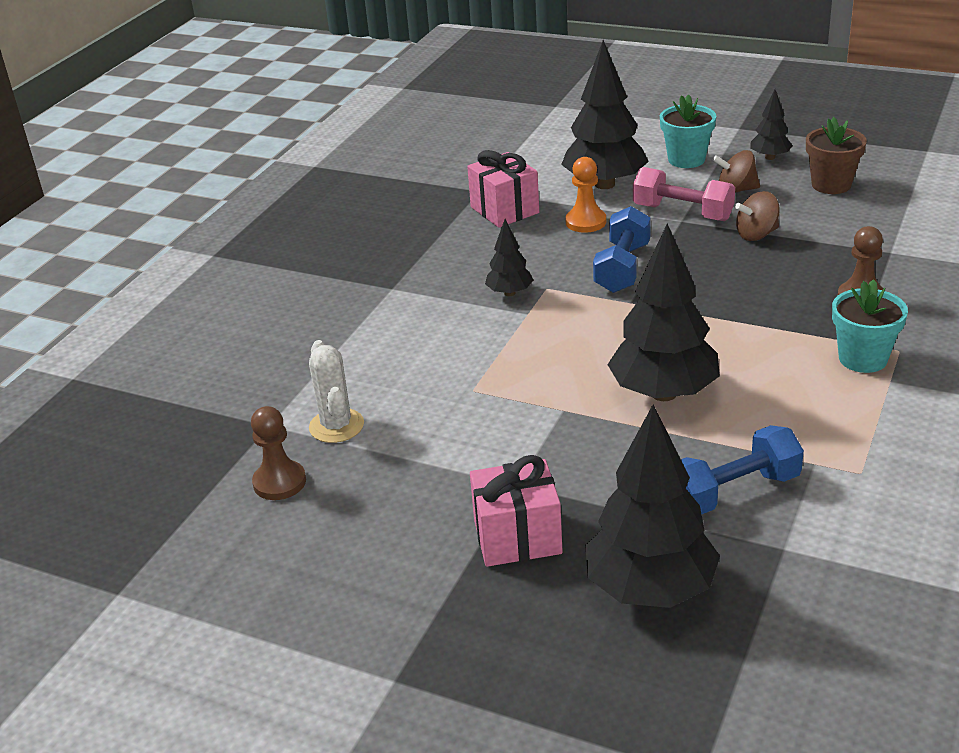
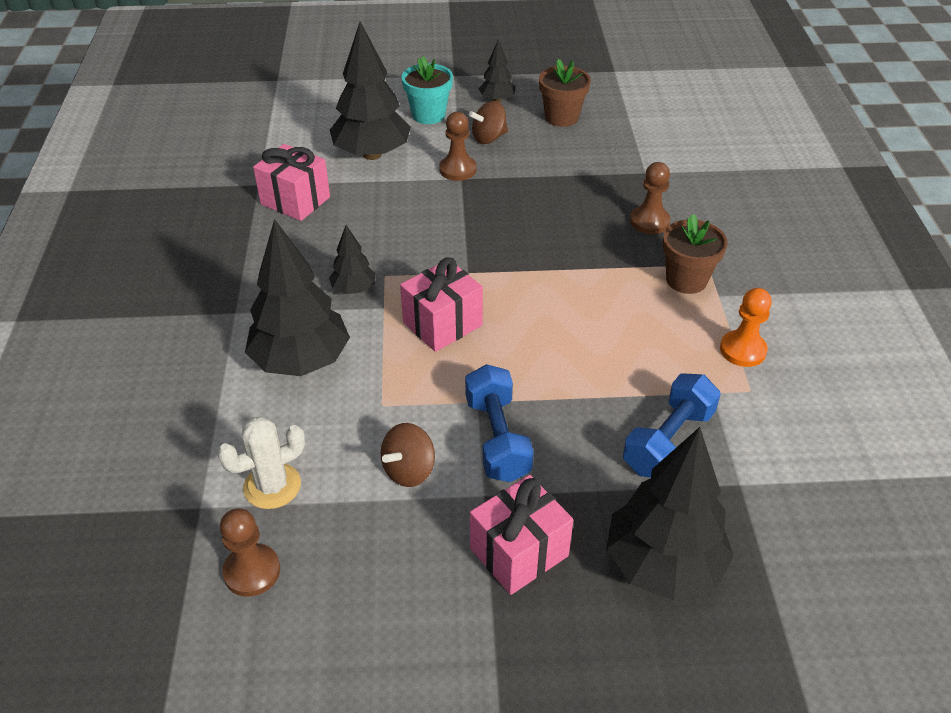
camera: 30 degrees left, 10 degrees up
white cactus [309,340,364,443] -> white cactus turned 75 degrees counterclockwise [217,416,305,509]
orange pawn [565,157,606,233] -> orange pawn moved to [720,288,772,367]
blue dumbbell [593,206,651,293] -> blue dumbbell moved to [465,364,534,482]
black tree [607,223,720,401] -> black tree moved to [245,219,350,376]
pink dumbbell [633,167,735,221] -> brown pawn [439,112,476,181]
brown spinning top [735,191,779,241] -> brown spinning top moved to [380,423,435,487]
turquoise flower pot [832,279,908,373] -> brown flower pot [663,214,728,294]
none -> pink gift [400,257,483,352]

